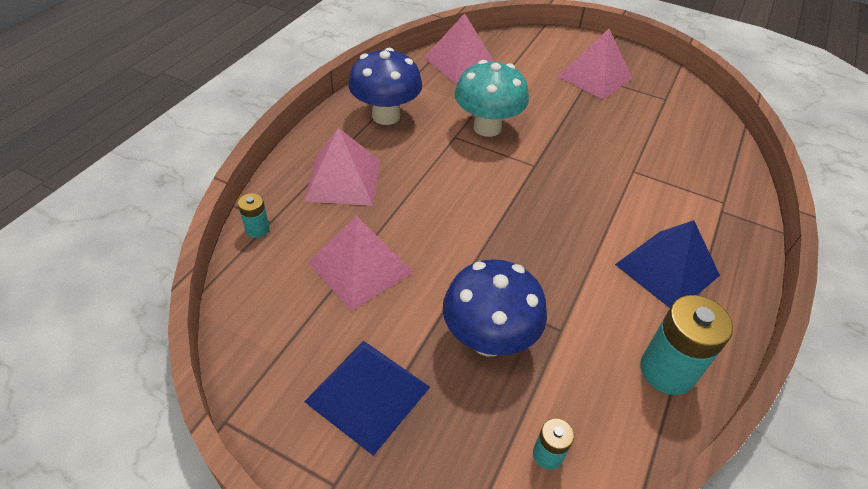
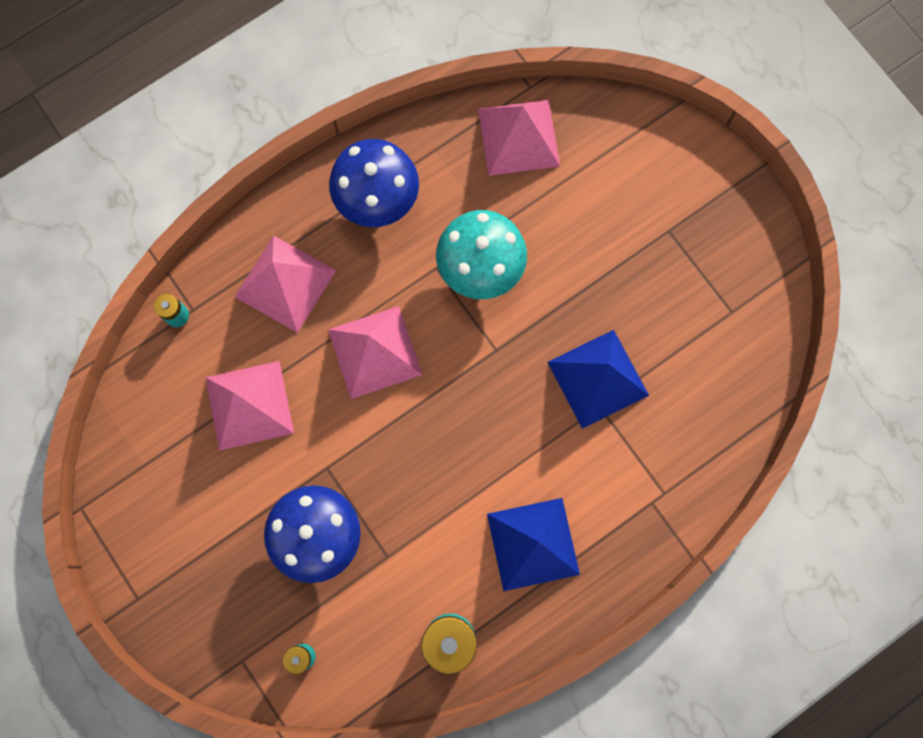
camera: 30 degrees right, 30 degrees up
blue pyramid [304,341,430,456] -> blue pyramid moved to [548,330,649,429]
pink pyramid [558,29,633,100] -> pink pyramid moved to [328,306,422,399]

